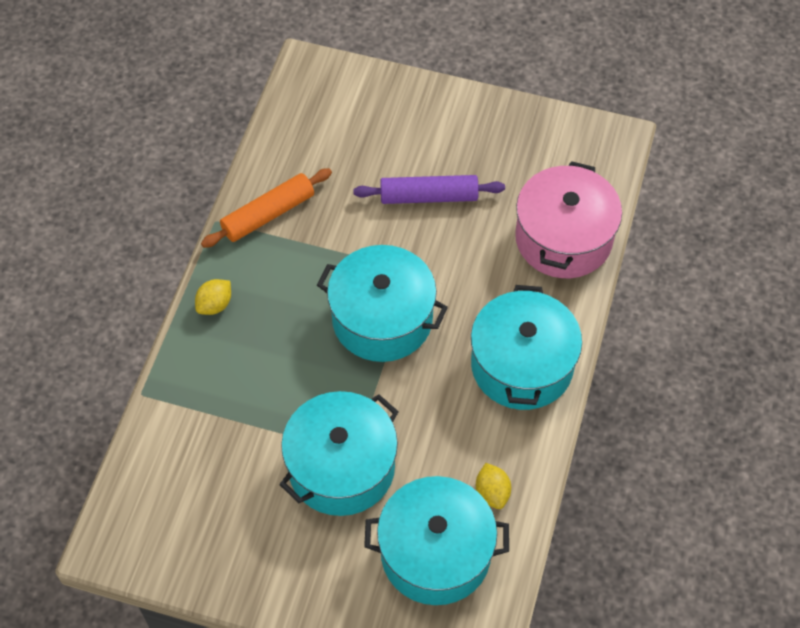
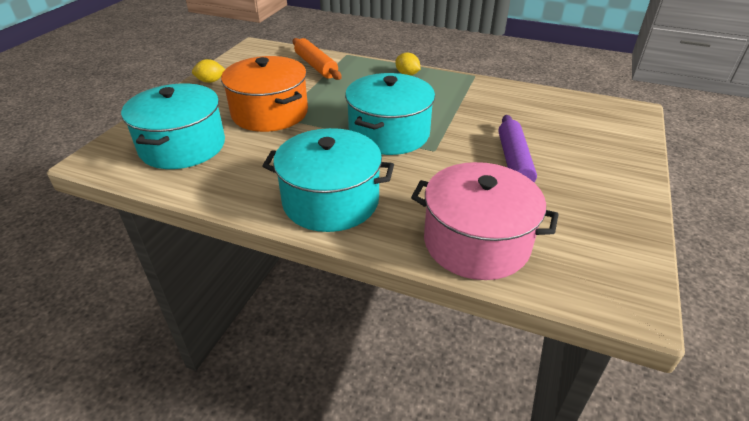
camera: 95 degrees right, 20 degrees down
orange rolling pin [201,168,332,248] -> orange rolling pin moved to [293,38,342,80]
turquoise pot [279,391,399,516] -> orange pot [221,56,308,132]
yellow lemon [476,463,511,509] -> yellow lemon moved to [192,59,225,83]

